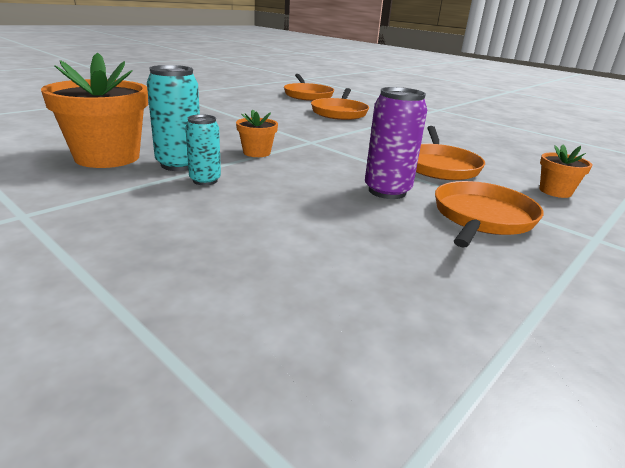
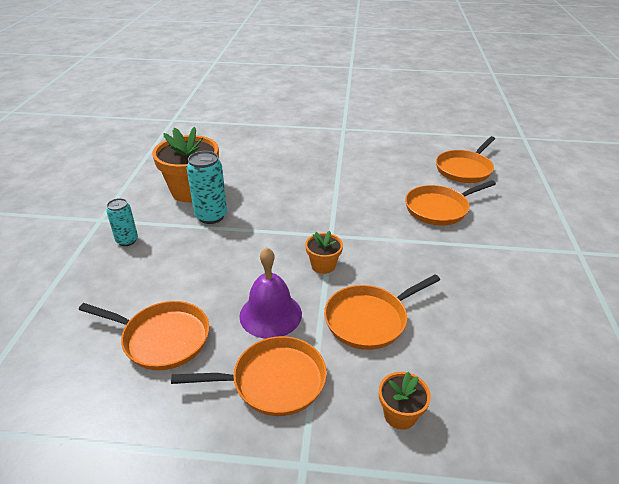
camera: 55 degrees right, 10 degrees up
turquoise can [185,114,221,185] -> turquoise can moved to [106,198,138,246]
orange flower pot [236,110,278,157] -> orange flower pot moved to [305,231,343,274]
purple can [365,87,427,199] -> purple bell [239,247,302,339]
none -> orange pan [79,301,209,370]

